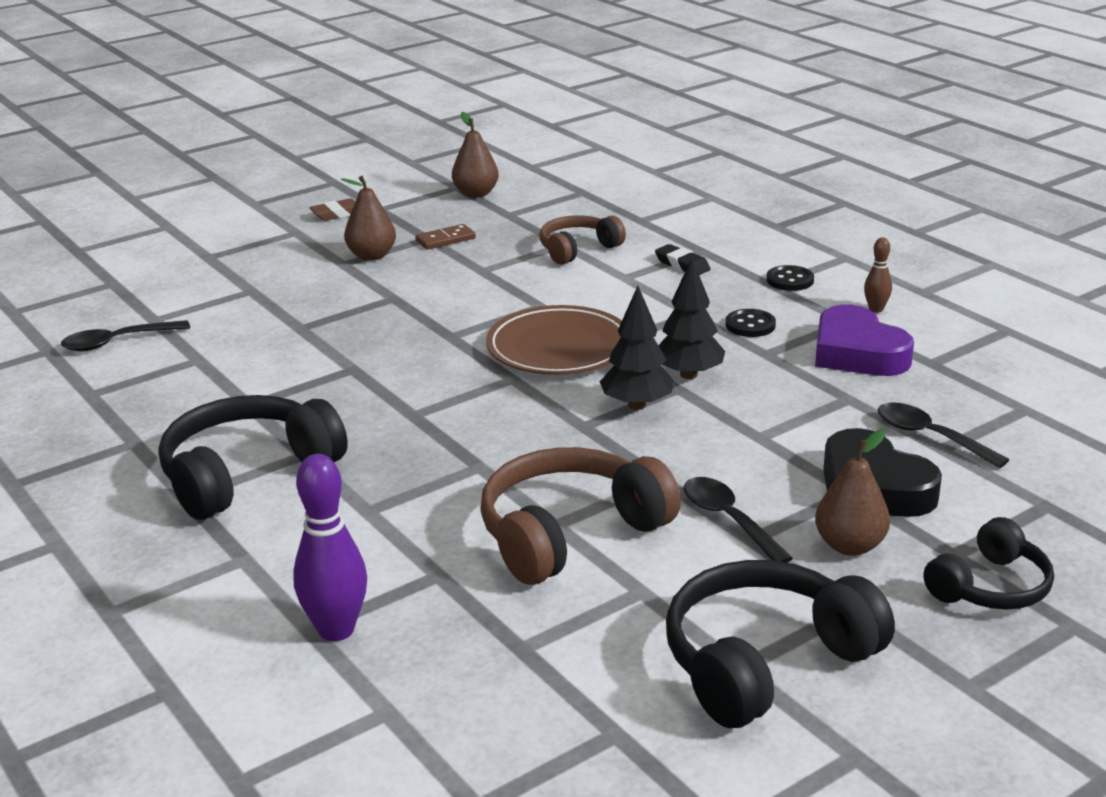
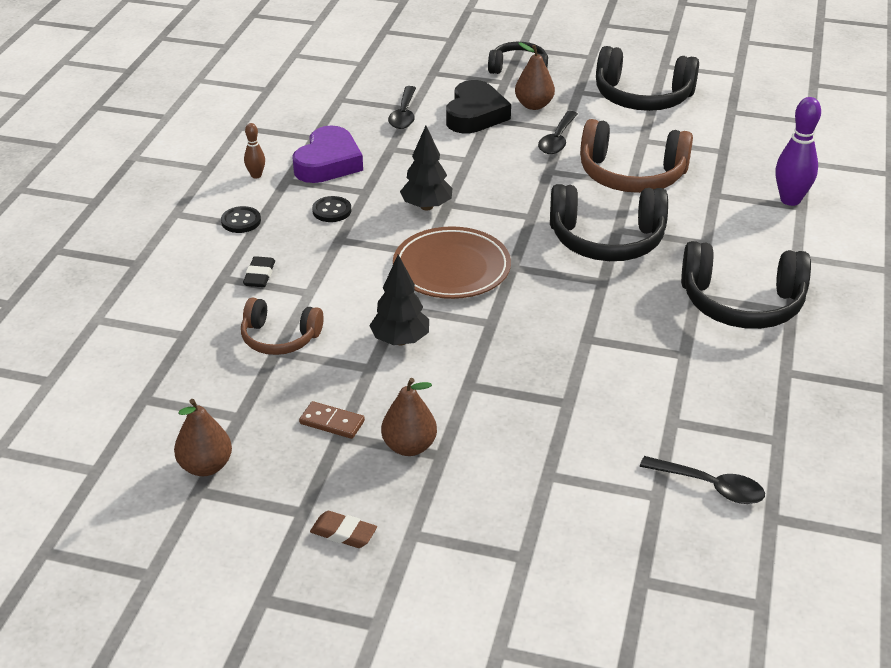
camera: 130 degrees left, 10 degrees up
black tree [600,286,674,410] -> black tree moved to [369,255,429,345]
none -> black headphones [550,184,668,261]

